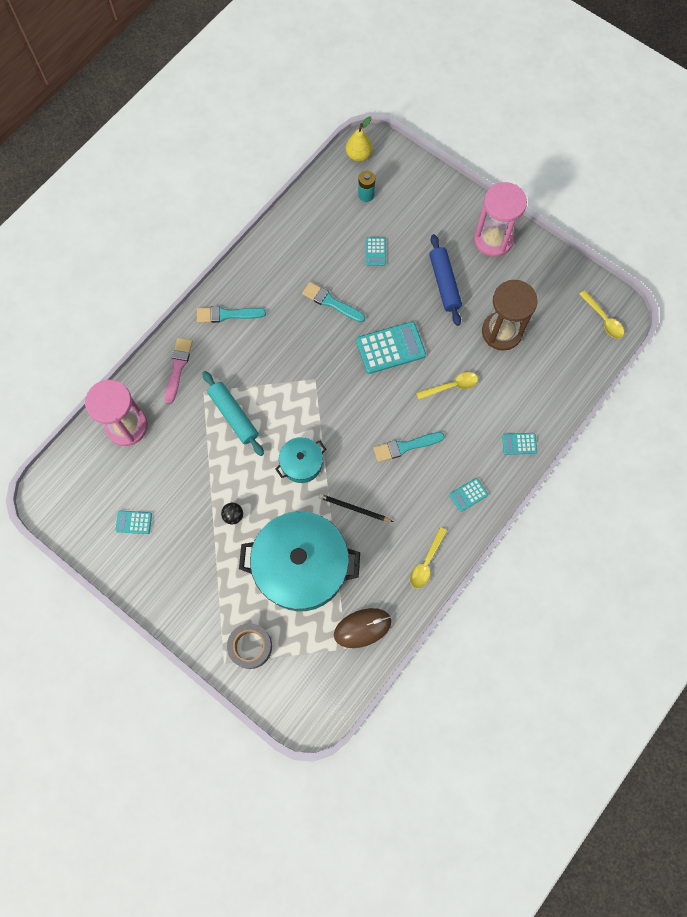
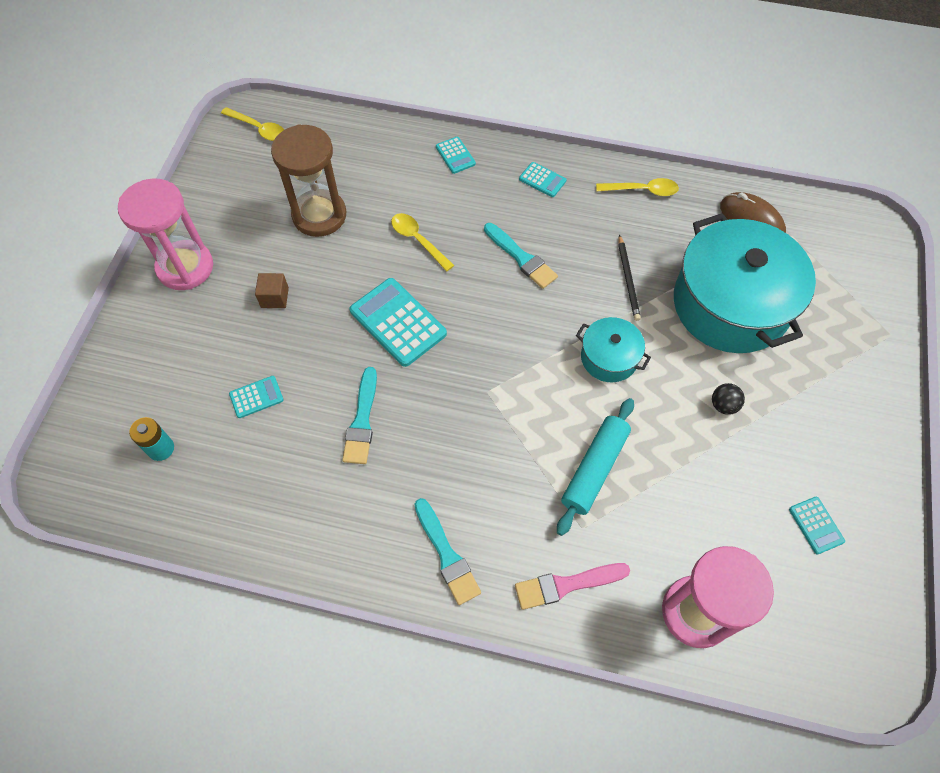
camera: 115 degrees left, 10 degrees down
grey tape [227,623,272,669] -> none
yellow pear [346,116,373,162] -> none
blue rolling pin [429,234,462,326] -> brown cube [255,273,289,308]
yellow spoon [580,290,624,339] -> yellow spoon turned 90 degrees clockwise [221,107,284,141]

